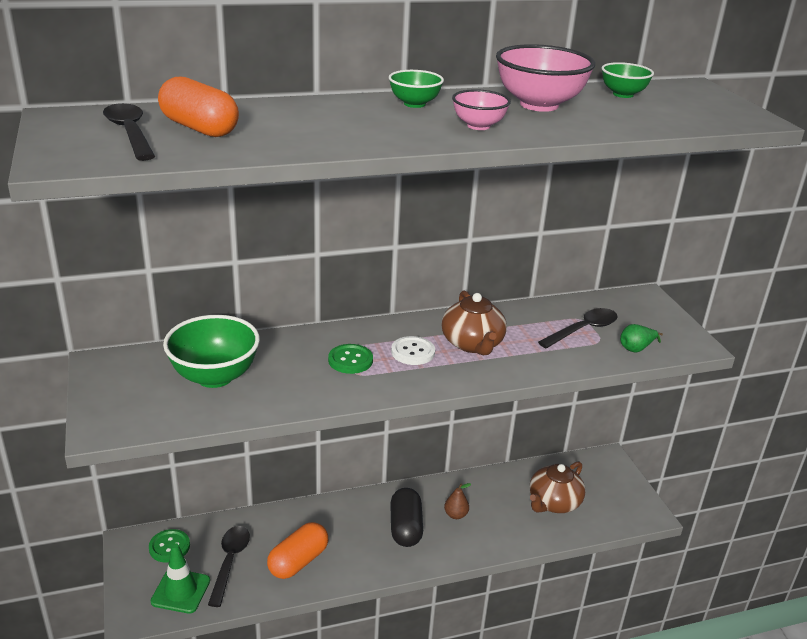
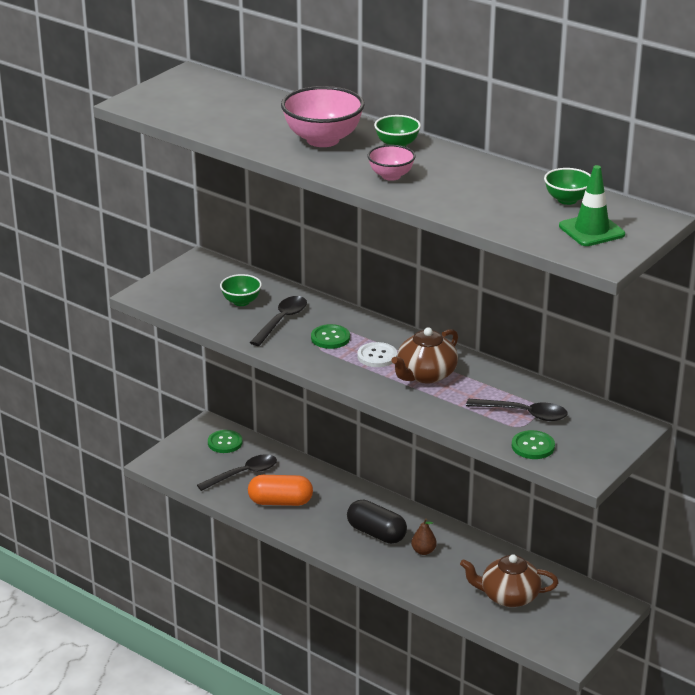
camera: 55 degrees right, 0 degrees up
black spoon [103,103,155,161] -> black spoon moved to [249,296,307,346]
green traffic cone [151,543,210,614] -> green traffic cone moved to [559,165,625,246]
orange capsule [158,77,239,137] -> none
green bowl [163,315,260,388] -> green bowl [220,274,262,306], size x0.56
black capsule [390,488,423,547] -> black capsule turned 75 degrees clockwise [347,499,407,544]
pink bowl [496,44,595,112] -> pink bowl moved to [281,86,365,147]
green pear [620,324,663,353] -> green button [512,430,555,459]

